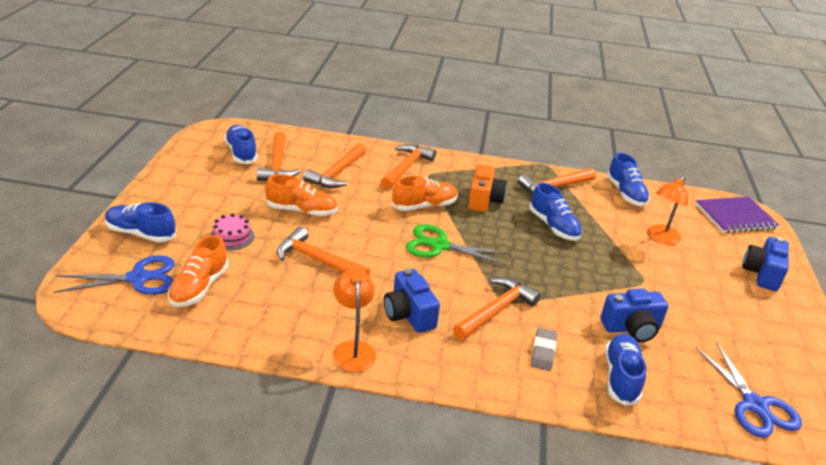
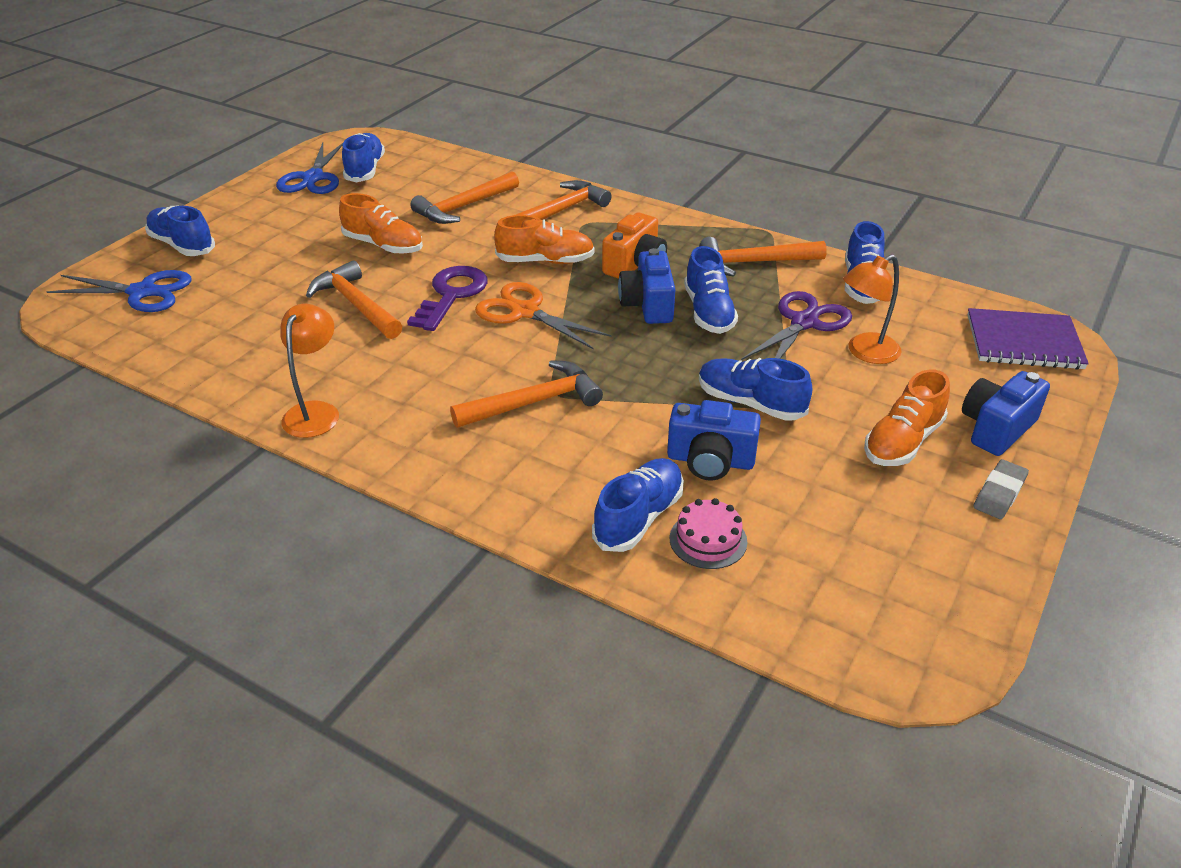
camera: 25 degrees right, 5 degrees up
orange shoe [168,235,229,307] -> orange shoe moved to [864,370,950,466]
pink cake [210,213,254,250] -> pink cake moved to [669,498,747,569]
orange hammer [257,132,301,181] -> none
blue camera [384,268,440,333] -> blue camera moved to [618,248,675,324]
green scissors [406,224,509,265] -> orange scissors [475,282,611,349]
grey eraser [531,328,557,371] -> grey eraser moved to [973,459,1029,519]
blue scissors [695,342,802,438] -> blue scissors moved to [276,143,343,194]
none -> purple key [407,266,488,331]
none -> blue shoe [699,358,812,421]
none -> purple scissors [741,291,852,360]

